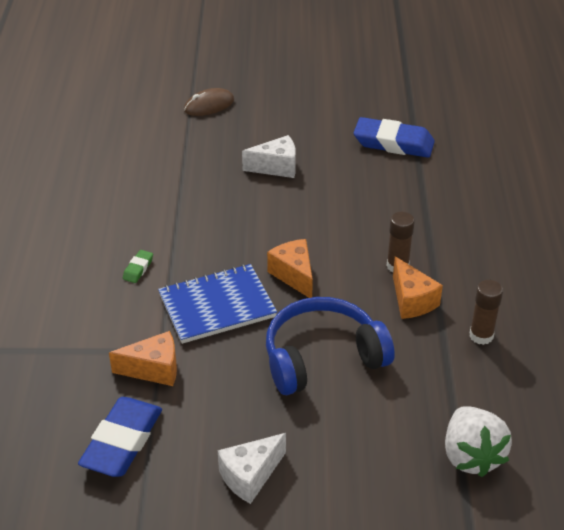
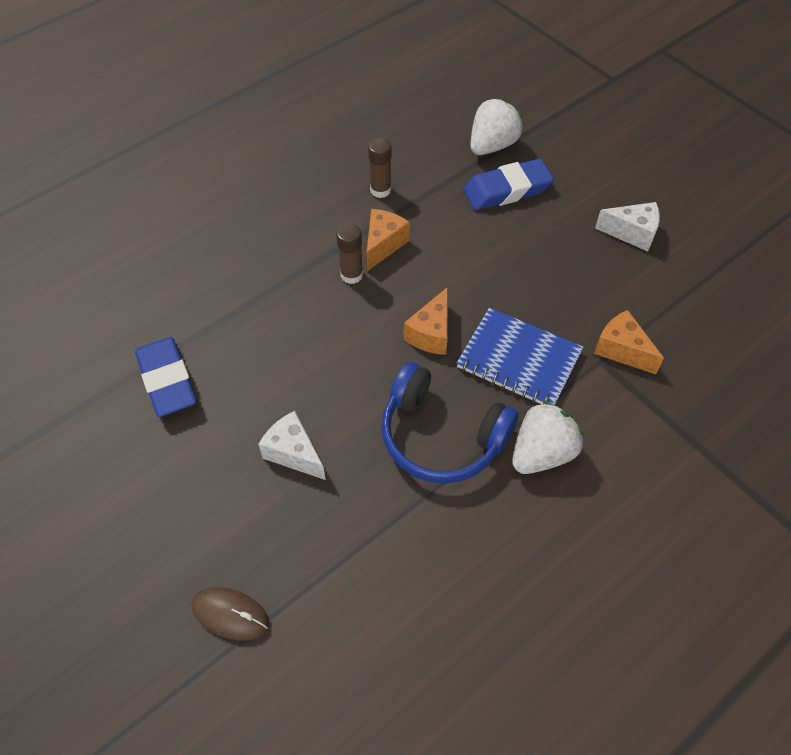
camera: 130 degrees left, 15 degrees up
blue eraser [78,397,162,477] -> blue eraser moved to [463,159,554,210]
green eraser [123,250,153,283] -> white strawberry [512,401,584,474]
blue headphones [266,297,395,395] -> blue headphones moved to [381,362,519,484]

